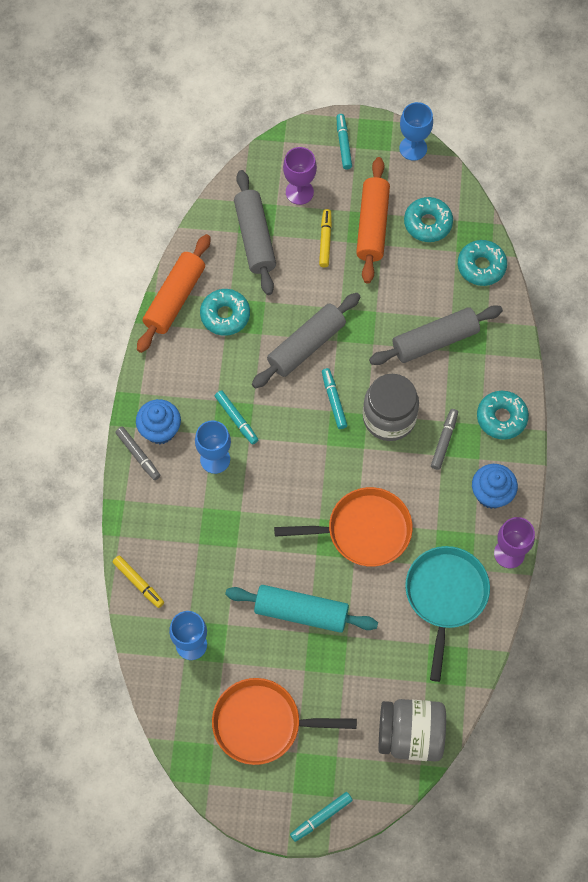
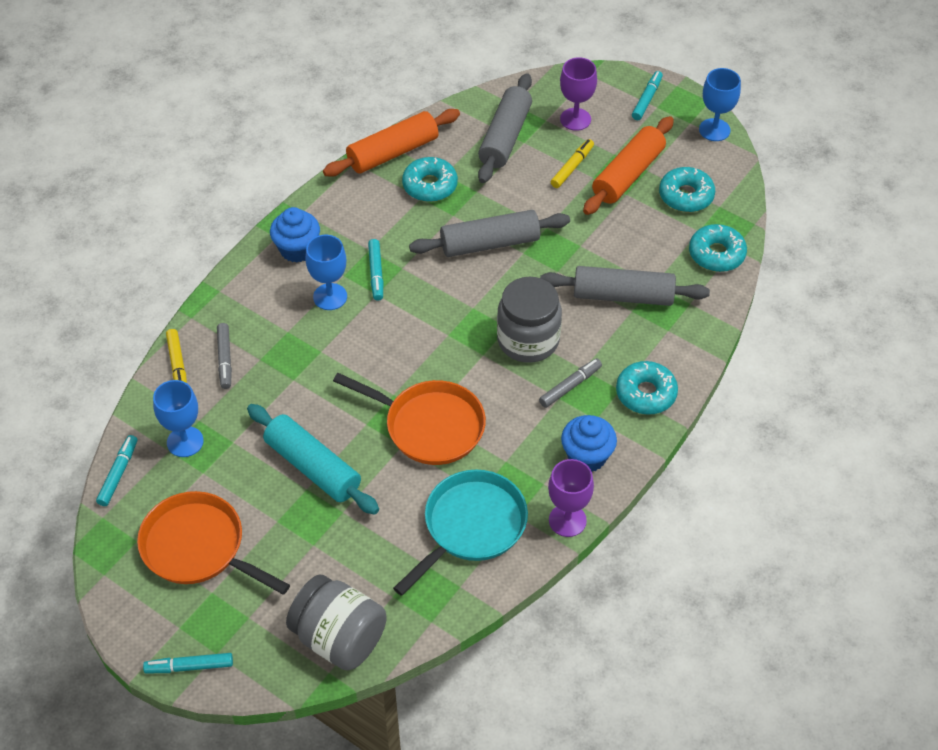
camera: 30 degrees right, 15 degrees down
grey marker [115,427,160,480] -> grey marker moved to [217,323,232,389]
turquoise marker [322,368,347,429] -> turquoise marker moved to [96,435,137,506]

